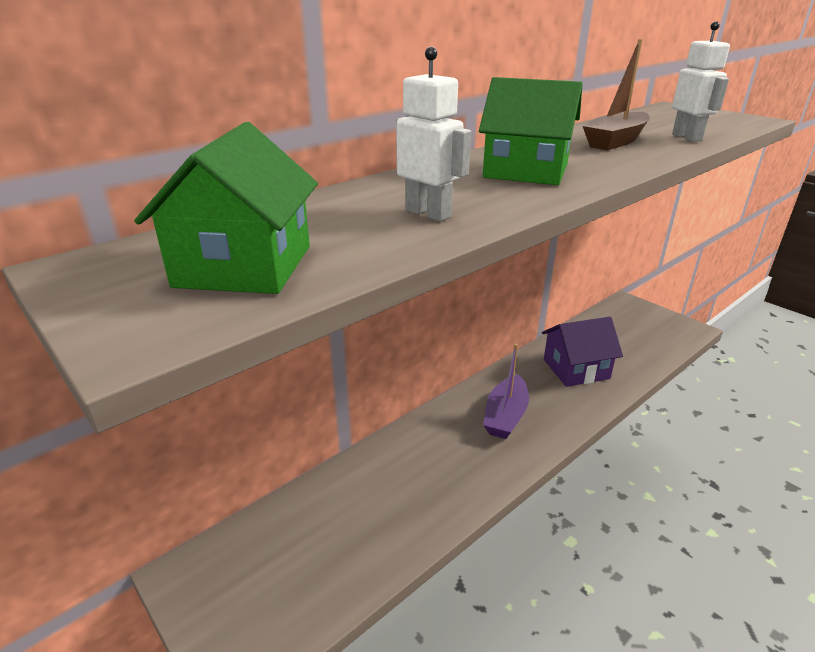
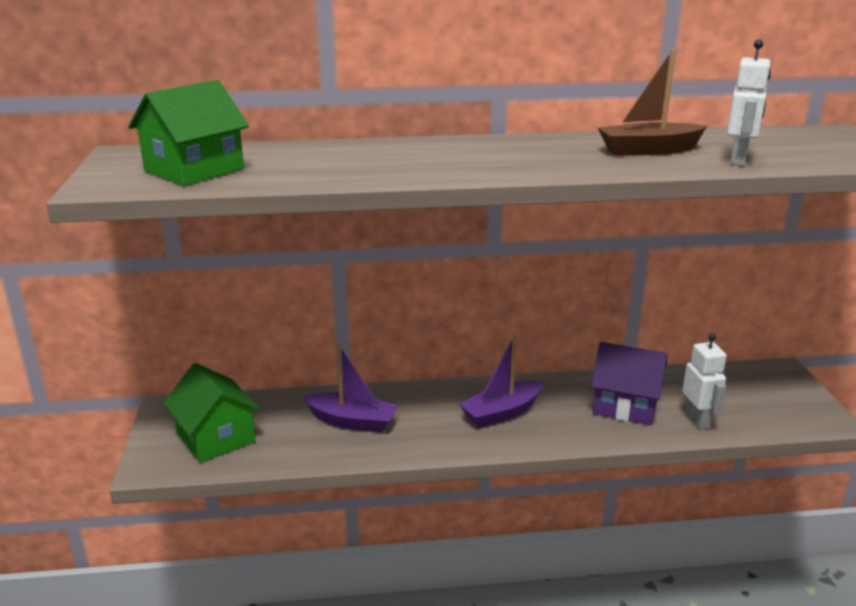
camera: 35 degrees right, 5 degrees down
white robot [396,47,471,221] -> white robot moved to [682,333,727,429]
green house [479,77,583,185] -> green house moved to [163,363,261,463]
none -> purple boat [303,345,399,433]

